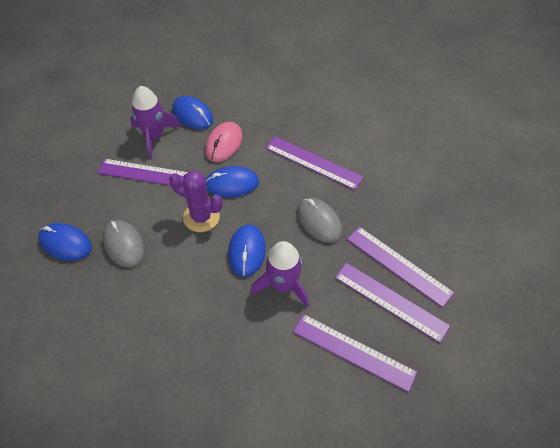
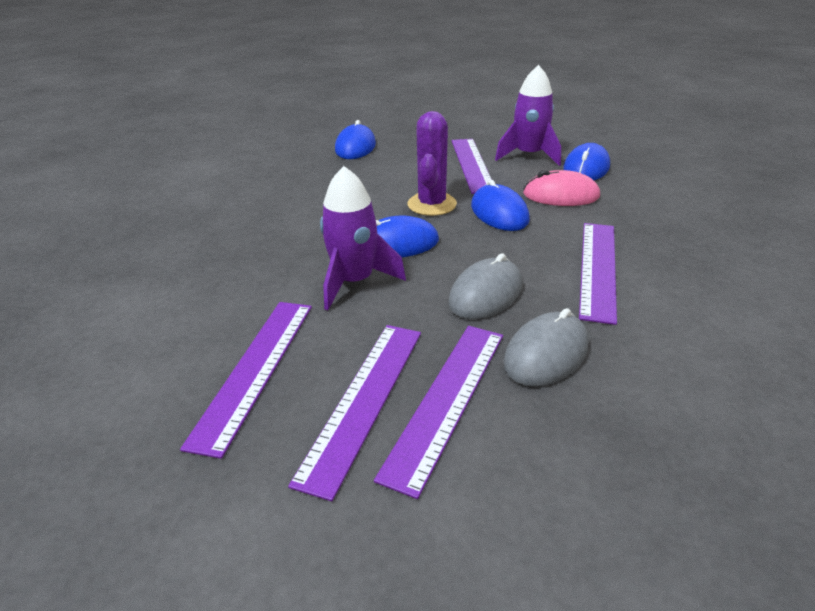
camera: 75 degrees right, 20 degrees down
grey mouse [103,220,145,267] -> grey mouse moved to [503,308,588,387]

